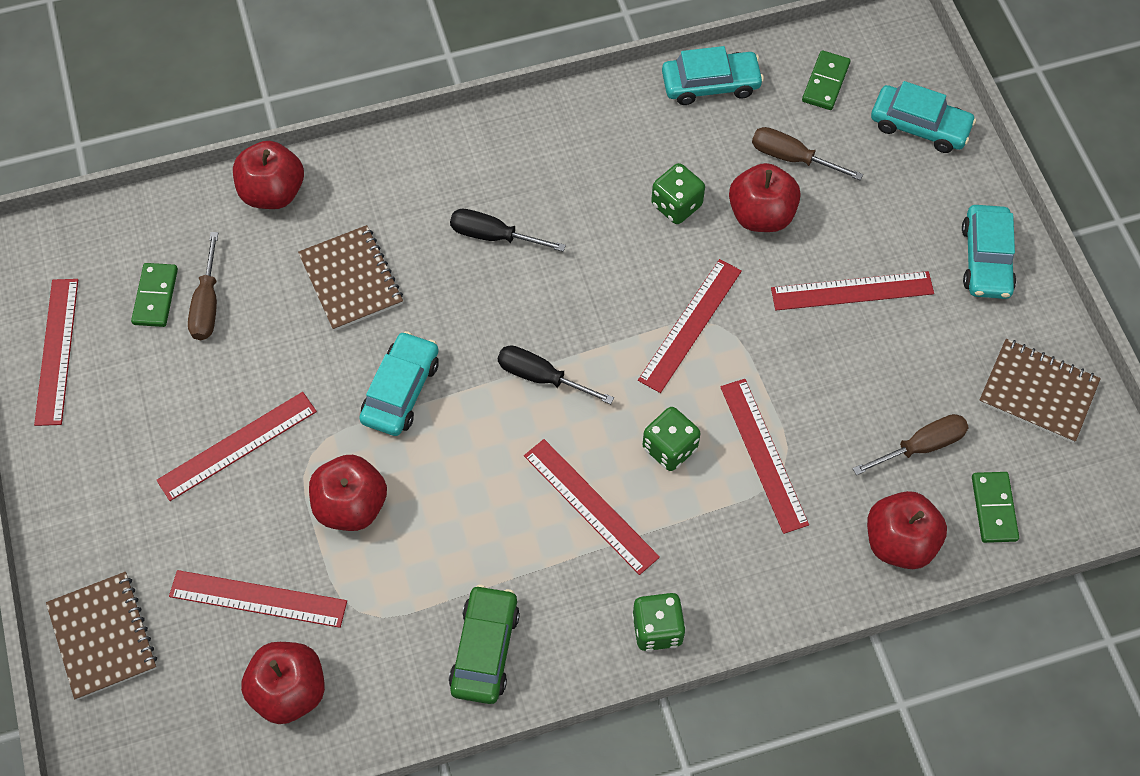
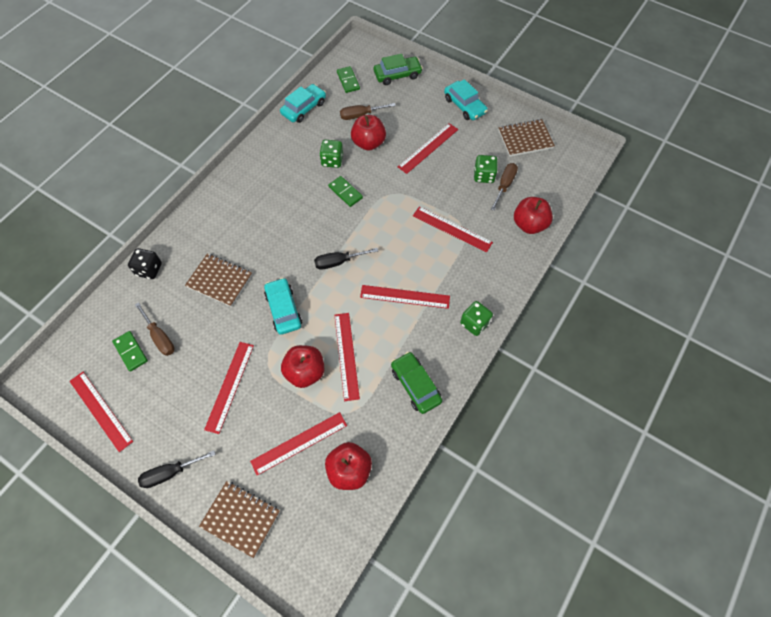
camera: 40 degrees left, 0 degrees up
red apple [233,141,304,209] -> black dice [128,248,162,279]
black screwdriver [450,209,566,252] -> black screwdriver moved to [138,450,216,488]
red ruler [638,259,742,393] -> red ruler moved to [335,313,360,401]
green dice [642,407,700,471] -> green dice moved to [474,155,498,183]
turquoise car [871,81,976,153] -> green car [374,54,423,85]
green domino [972,472,1019,543] -> green domino moved to [328,176,363,207]

